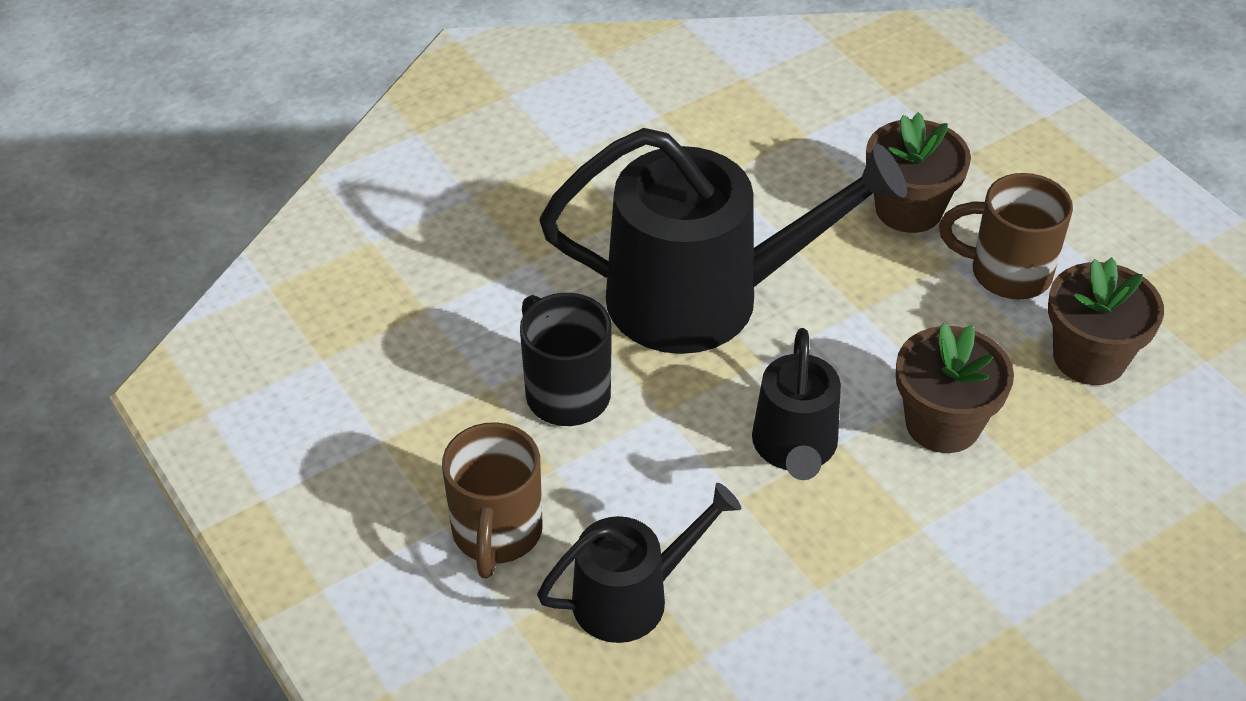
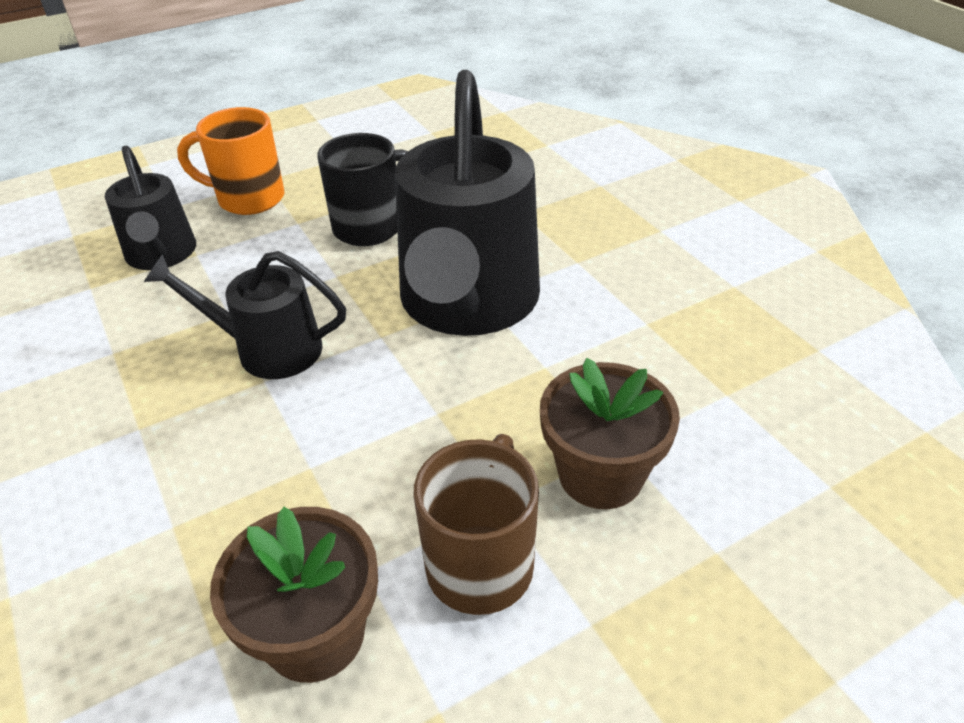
camera: 95 degrees right, 5 degrees down
brown mug [442,422,543,578] -> orange mug [177,107,284,215]
brown flower pot [896,323,1014,453] -> none

